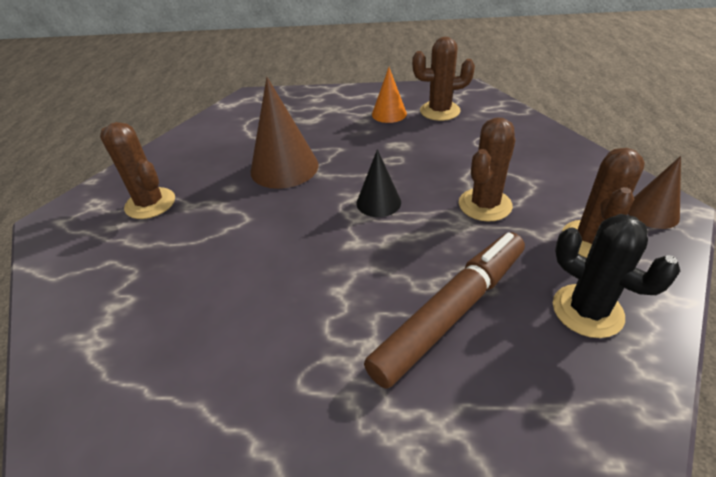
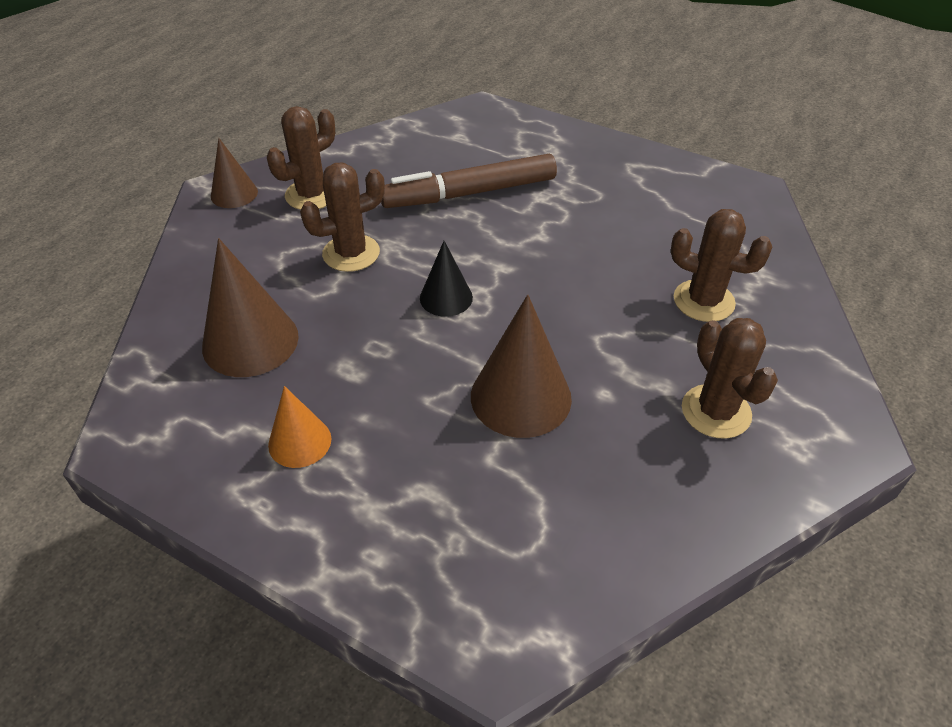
camera: 155 degrees left, 5 degrees up
brown cactus [412,37,475,121] -> brown cactus moved to [671,209,772,322]
black cactus [553,214,680,338] -> none
none -> brown cone [202,238,299,377]

